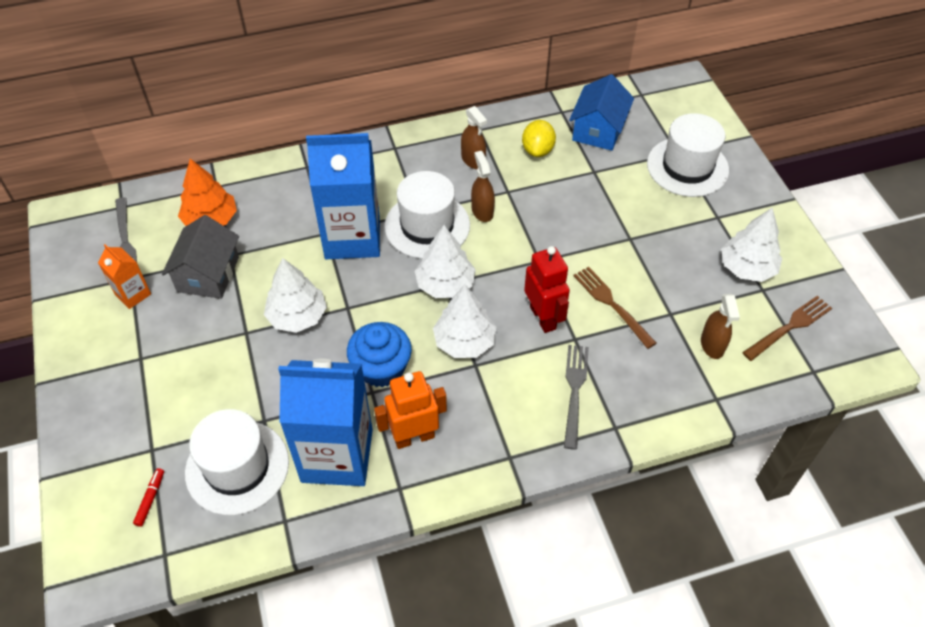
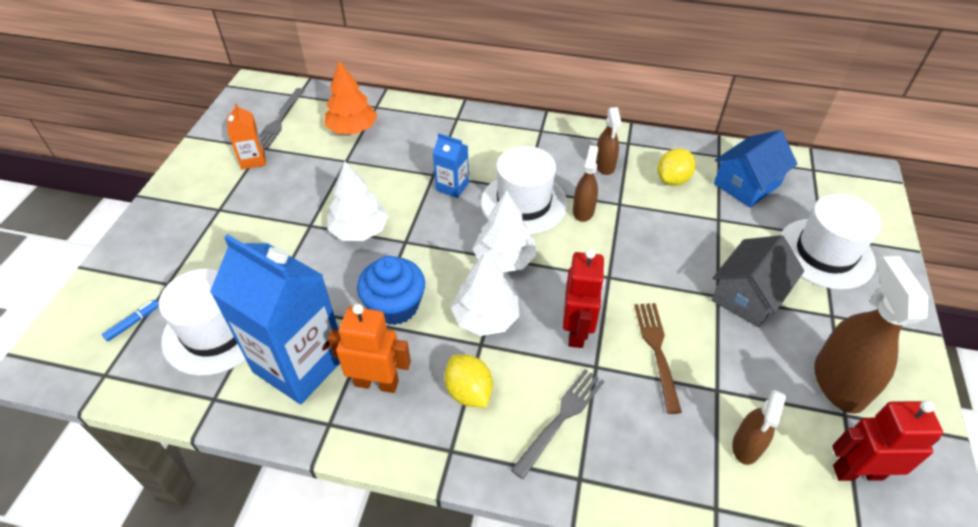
camera: 30 degrees right, 5 degrees down
red marker [133,468,164,527] -> blue marker [102,300,159,342]
grey house [162,215,239,299] -> grey house moved to [711,235,804,328]
blue carton [306,133,380,259] -> blue carton [433,133,469,198], size x0.46
white tree [721,208,782,282] -> brown spray bottle [814,256,928,414]
brown fork [742,296,832,361] -> red robot [832,400,943,481]
none -> yellow lemon [444,354,493,407]

